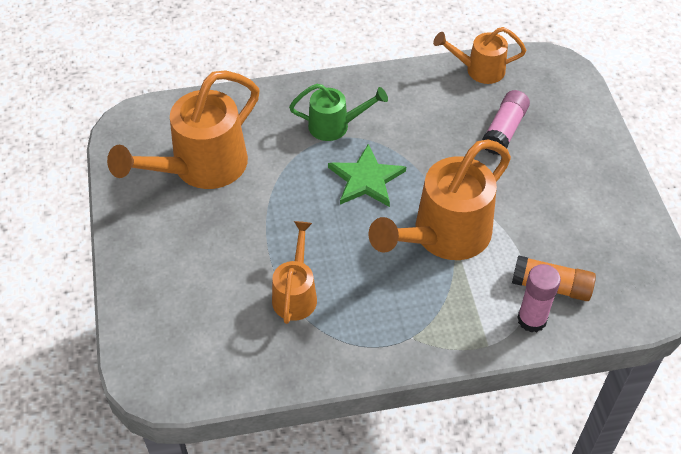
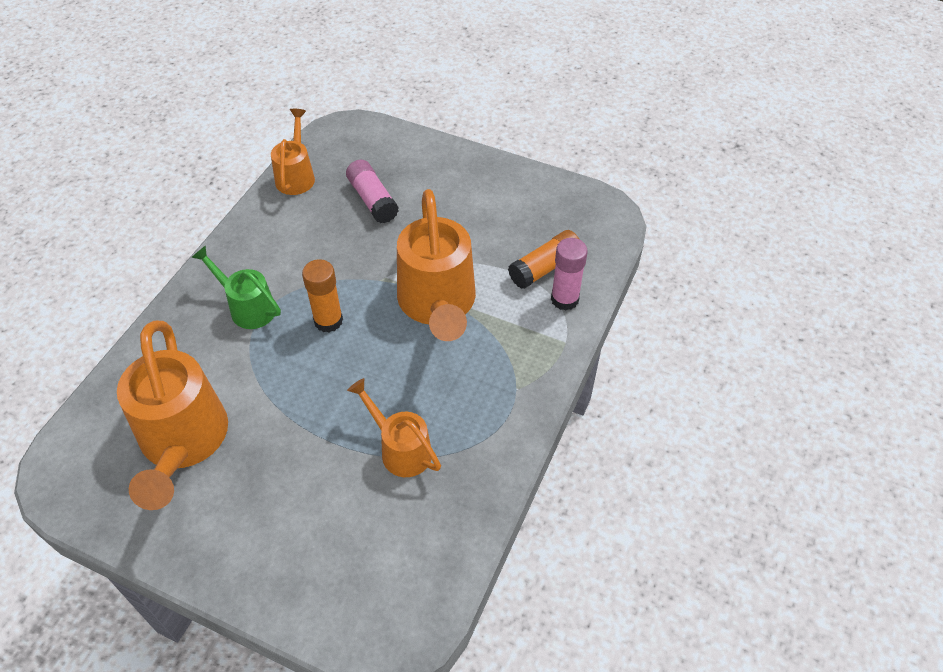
camera: 55 degrees left, 0 degrees up
green watering can [289,84,388,141] -> green watering can turned 90 degrees counterclockwise [191,245,281,329]
green star [328,144,406,207] -> orange glue stick [302,259,343,332]
orange watering can [433,27,526,84] -> orange watering can turned 150 degrees clockwise [271,109,315,195]

